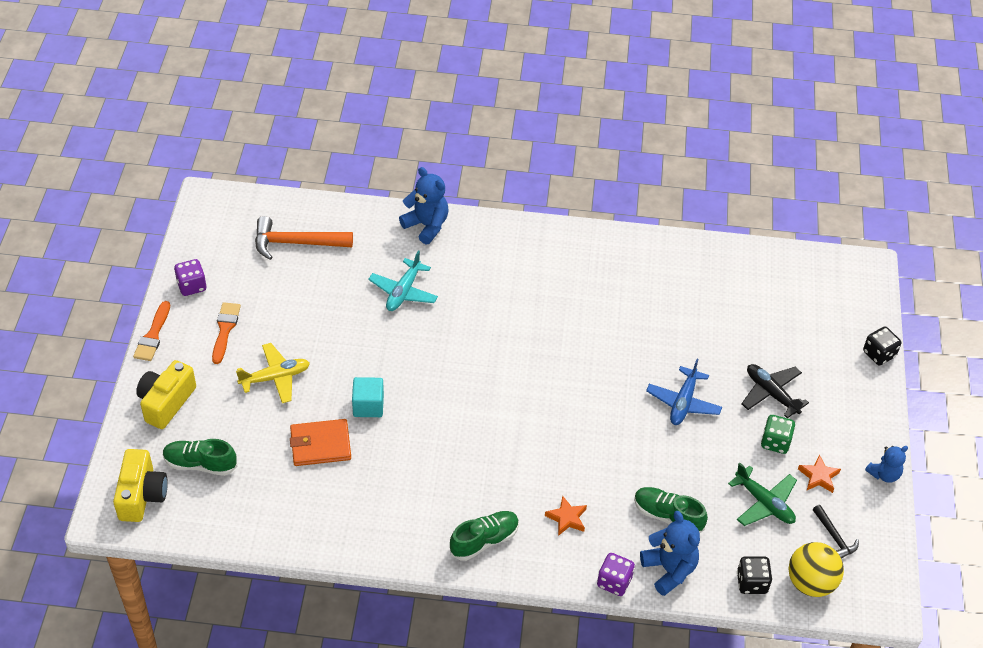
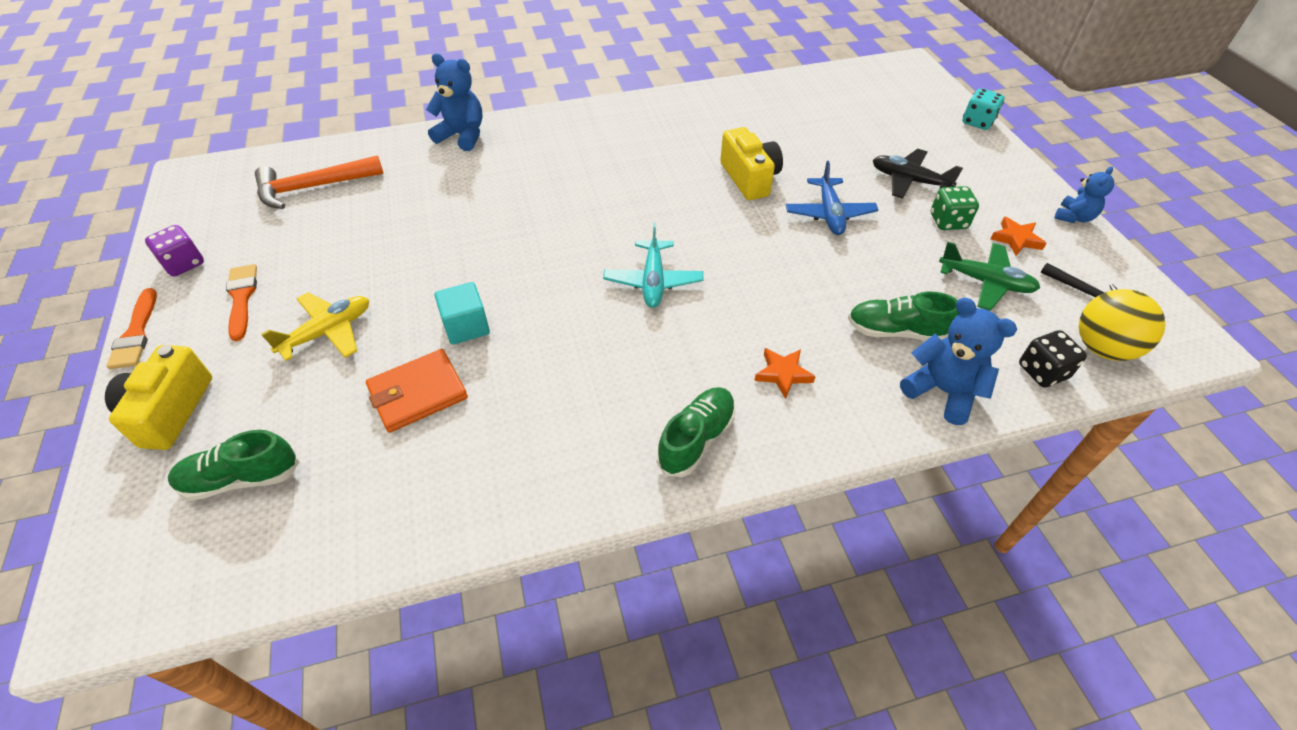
camera: 20 degrees left, 0 degrees up
yellow camera [113,449,168,522] -> yellow camera moved to [720,127,783,200]
turquoise plane [368,250,438,311] -> turquoise plane moved to [603,223,703,308]
purple dice [597,553,635,596] -> none
black dice [863,326,901,366] -> turquoise dice [962,88,1004,130]

